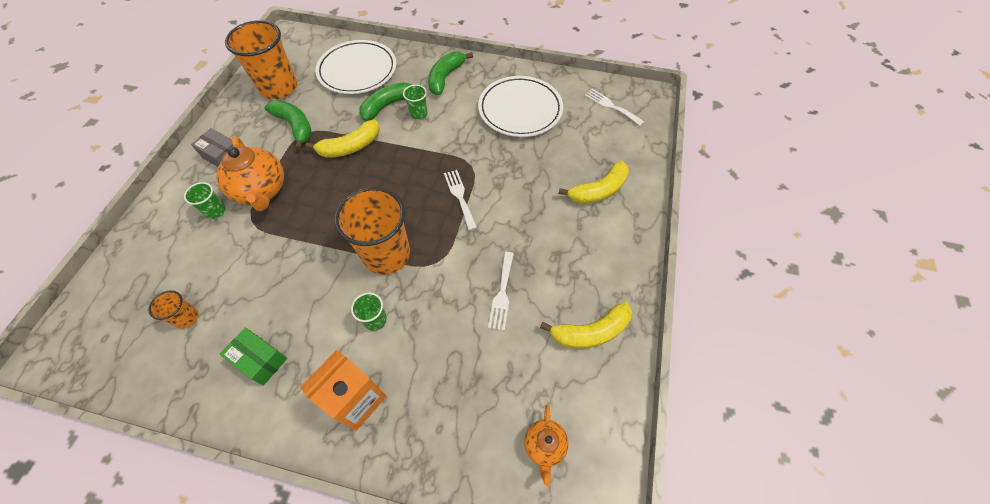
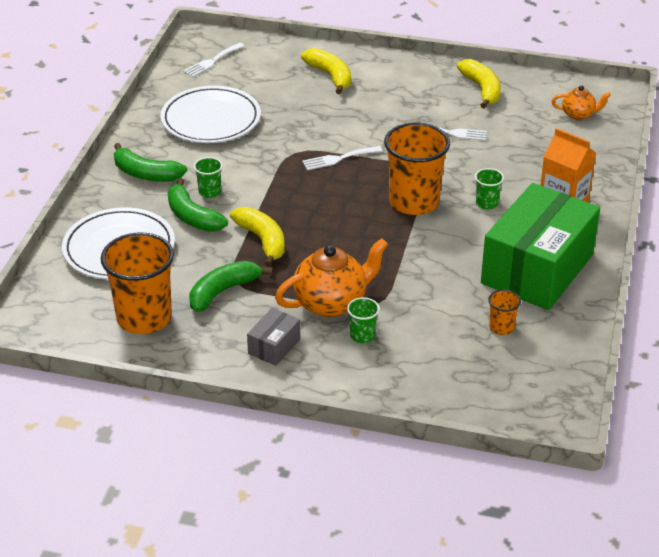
camera: 90 degrees left, 20 degrees down
green box [220,327,287,386] -> green box [481,183,600,310], size x2.39

